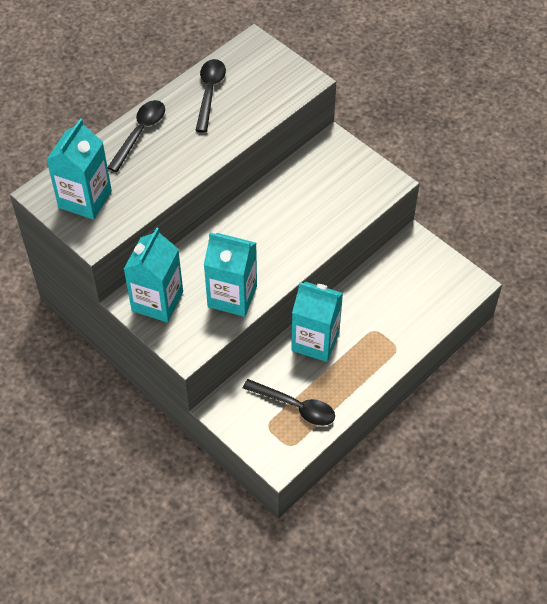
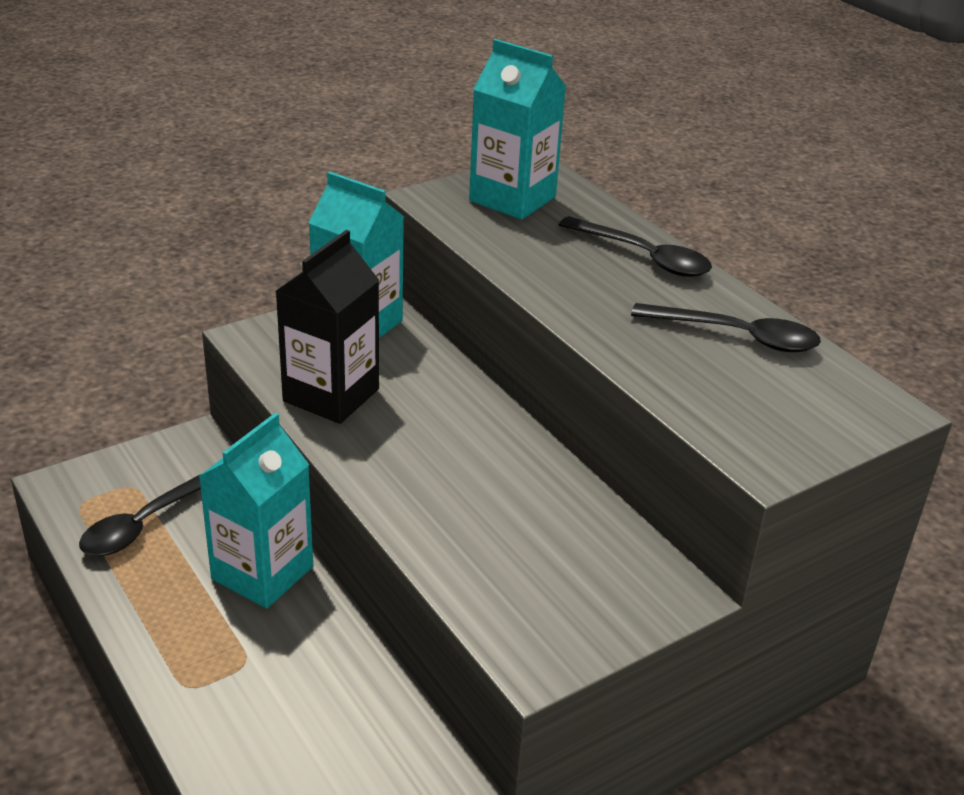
camera: 100 degrees right, 20 degrees down
turquoise carton [204,233,257,317] -> black carton [276,230,379,424]

